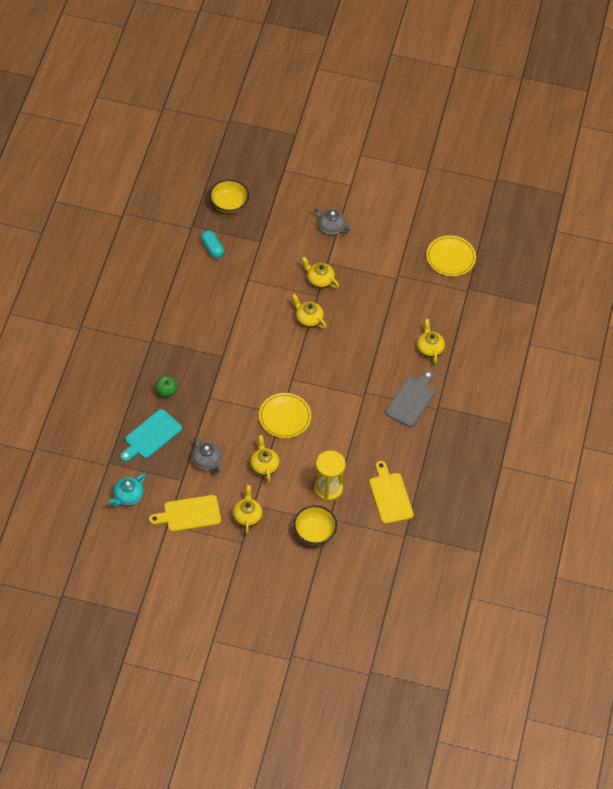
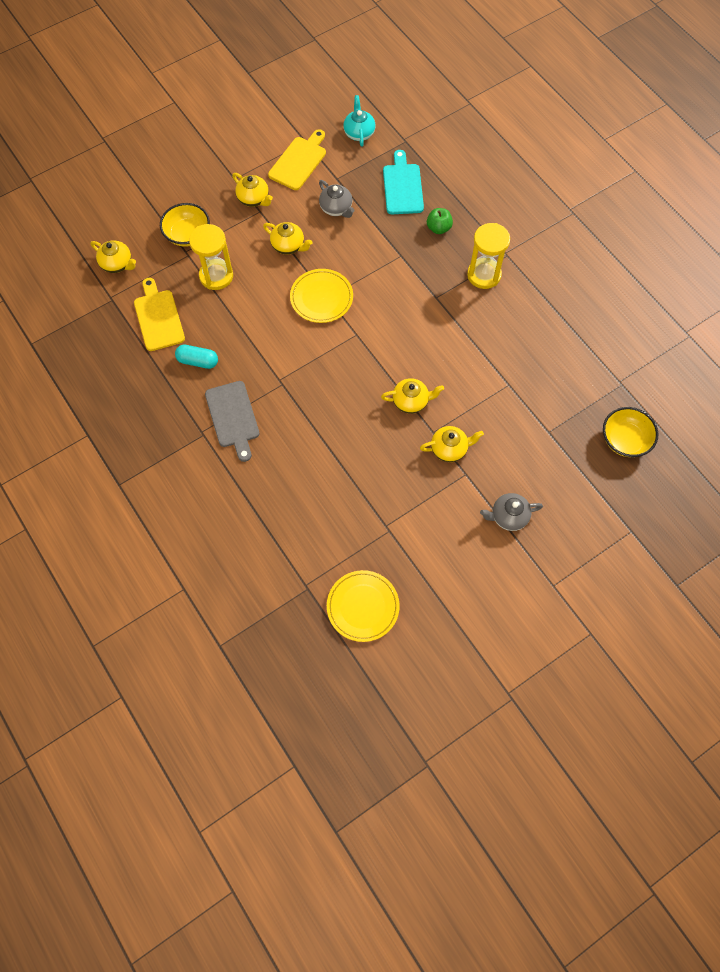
camera: 135 degrees right, 10 degrees up
grey teapot [192,437,222,473] -> grey teapot turned 135 degrees counterclockwise [319,180,355,218]
turquoise capsule [201,230,224,258] -> turquoise capsule moved to [175,345,218,369]
yellow cutting board [369,461,414,524] -> yellow cutting board turned 135 degrees counterclockwise [134,278,185,351]
yellow teapot [417,319,445,364] -> yellow teapot moved to [91,240,136,273]
none -> yellow hourglass [467,223,510,289]

